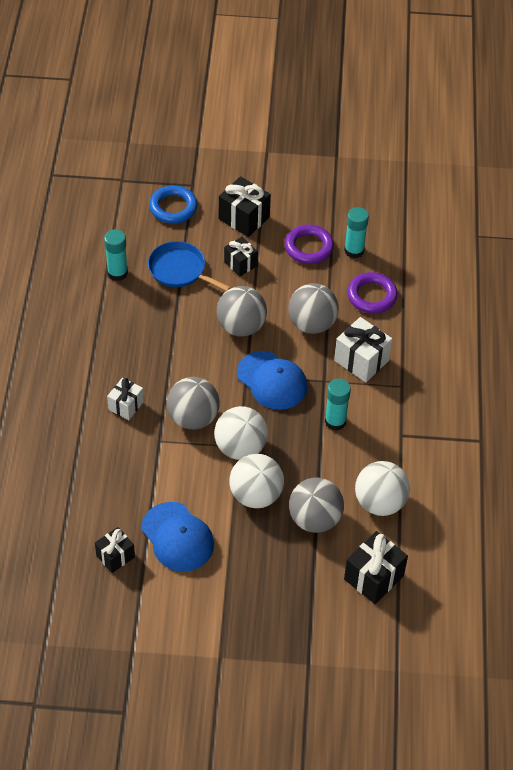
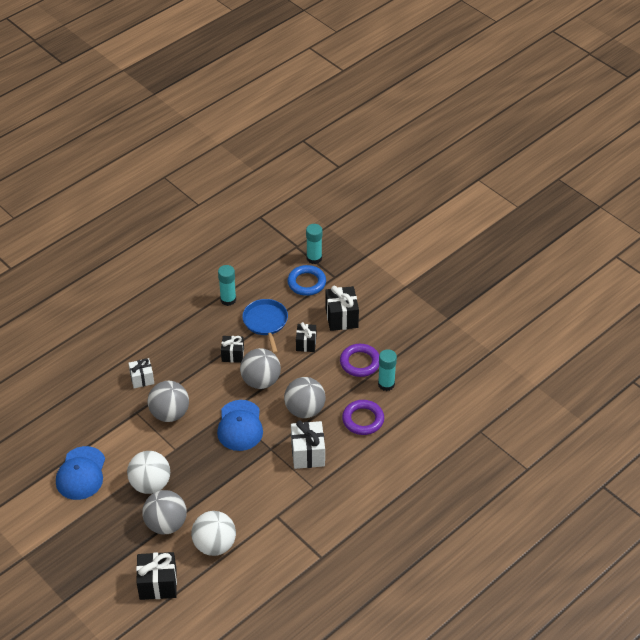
camera: 45 degrees right, 5 degrees down
black gift [95,527,135,573] -> black gift moved to [221,336,244,363]
white ball [214,406,268,460] -> none
turquoise glue stick [325,379,351,431] -> turquoise glue stick moved to [306,224,322,264]

